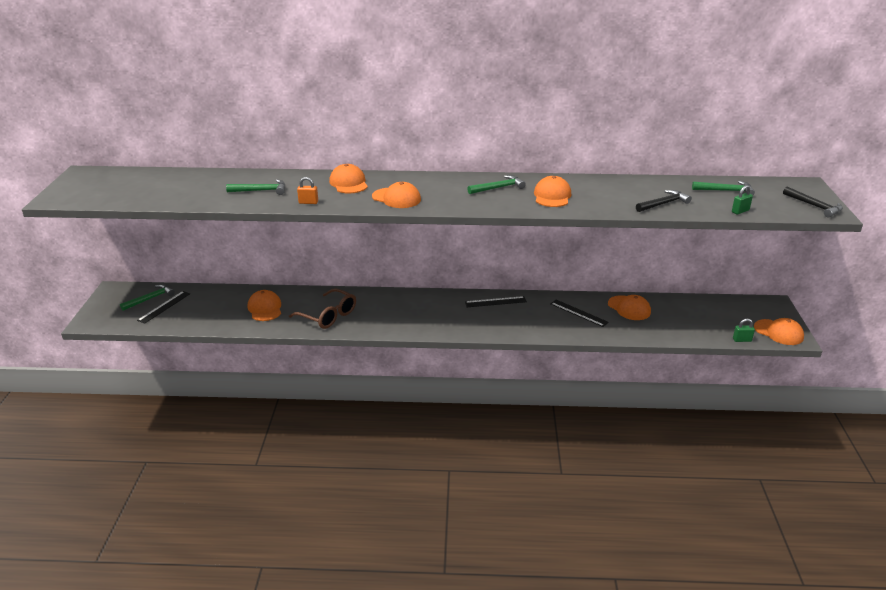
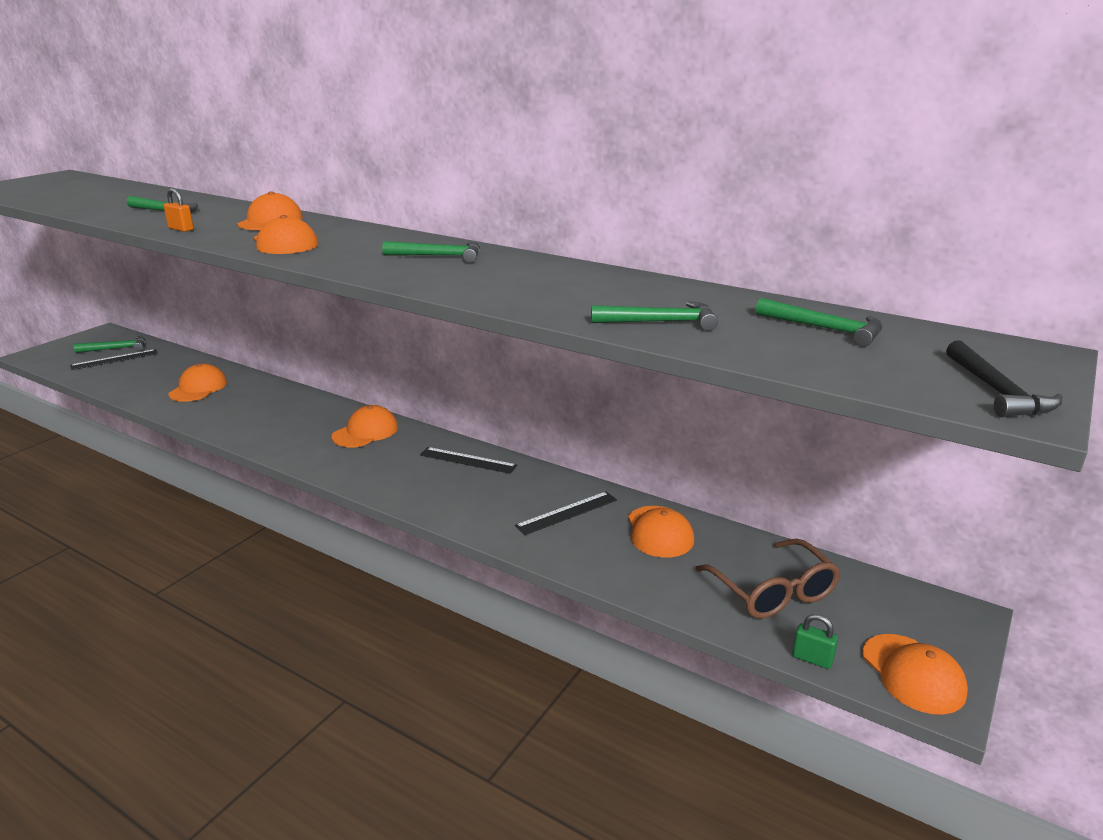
camera: 30 degrees right, 5 degrees down
brown glasses [289,288,356,329] -> brown glasses moved to [695,539,841,619]
orange cap [534,176,571,207] -> orange cap moved to [332,405,398,447]
black ruler [550,300,609,327] -> black ruler turned 75 degrees clockwise [515,492,617,535]
black hammer [636,190,692,212] -> green hammer [591,301,718,331]
green padlock [732,185,753,214] -> none

